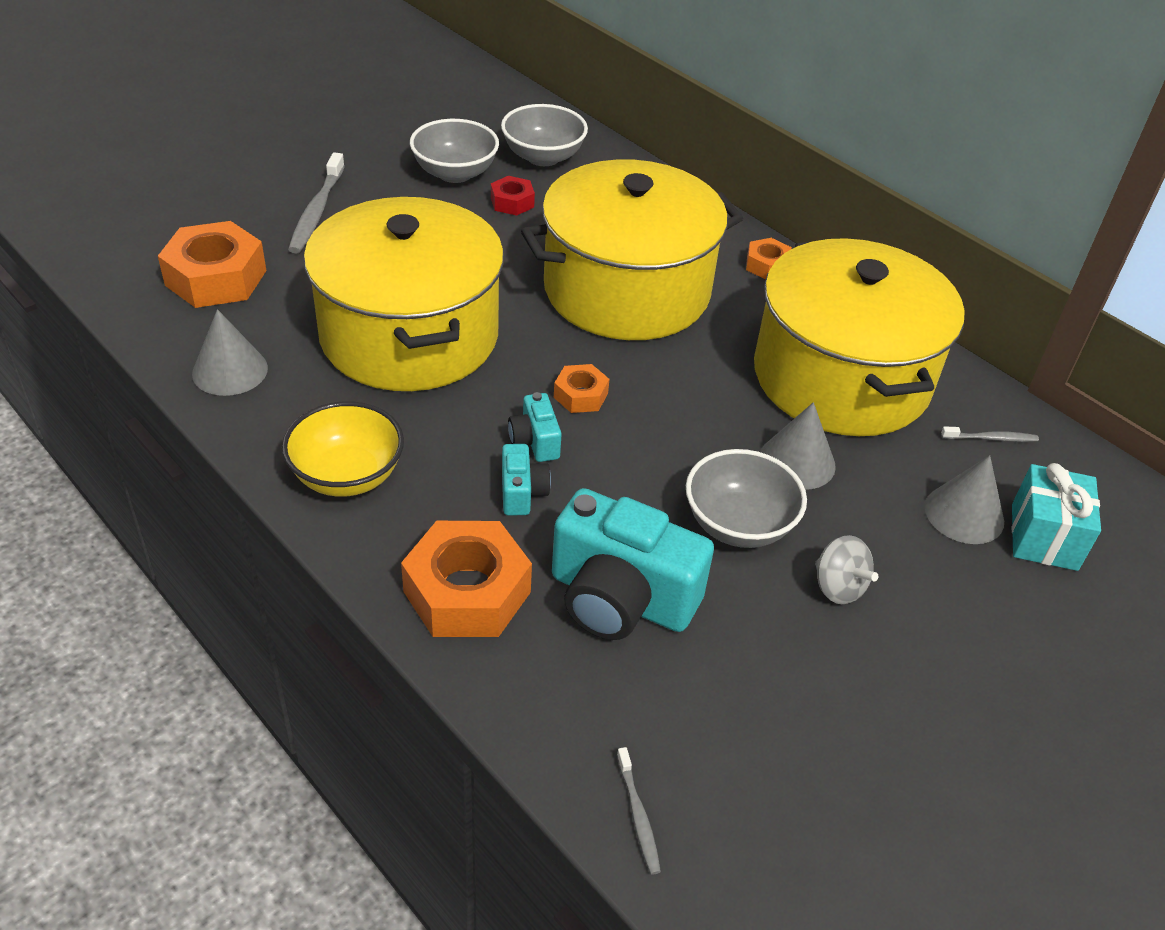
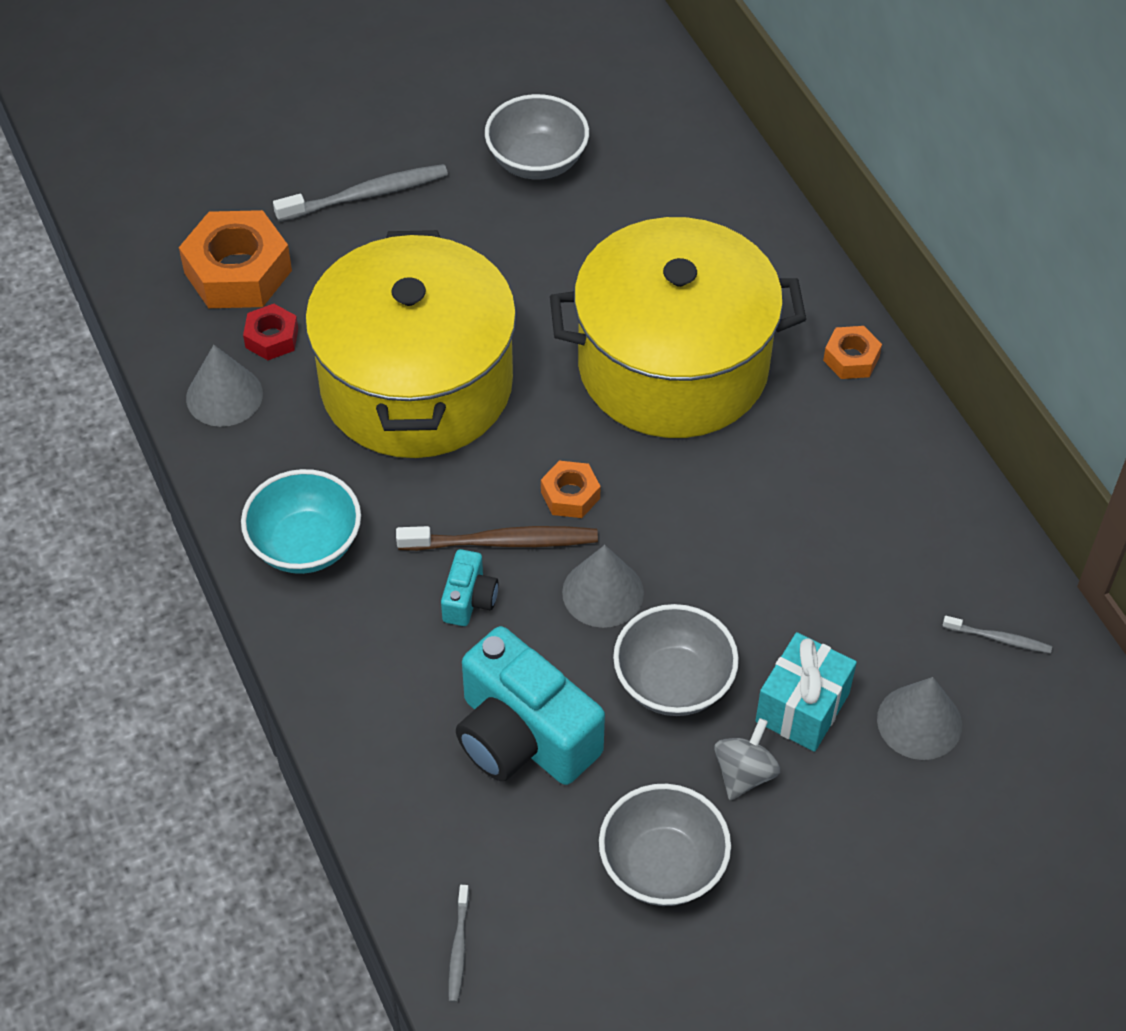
camera: 20 degrees right, 10 degrees up
yellow bowl [282,401,404,497] -> turquoise bowl [241,469,361,574]
grey toothbrush [288,152,345,253] -> grey toothbrush turned 135 degrees counterclockwise [273,164,448,222]
orange nut [401,521,532,637] -> none
red nut [491,176,535,216] -> red nut moved to [243,304,298,360]
grey bowl [501,104,588,166] -> grey bowl moved to [599,784,731,906]
turquoise camera [508,392,562,462] -> brown toothbrush [396,526,598,551]
yellow pot [754,238,965,436] -> none
grey cone [760,402,836,490] -> grey cone moved to [562,545,644,628]
grey spinning top [815,535,878,604] -> grey spinning top turned 135 degrees counterclockwise [714,718,780,800]
turquoise gift [1012,463,1101,571] -> turquoise gift moved to [755,632,857,752]

